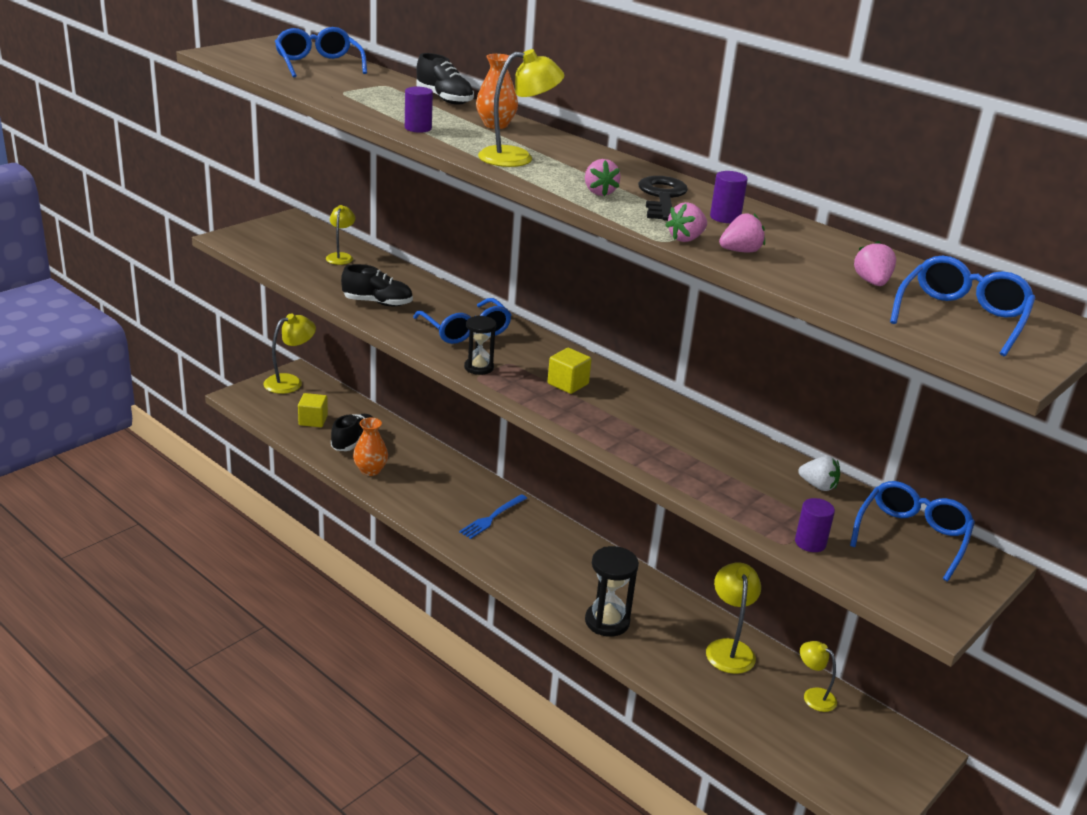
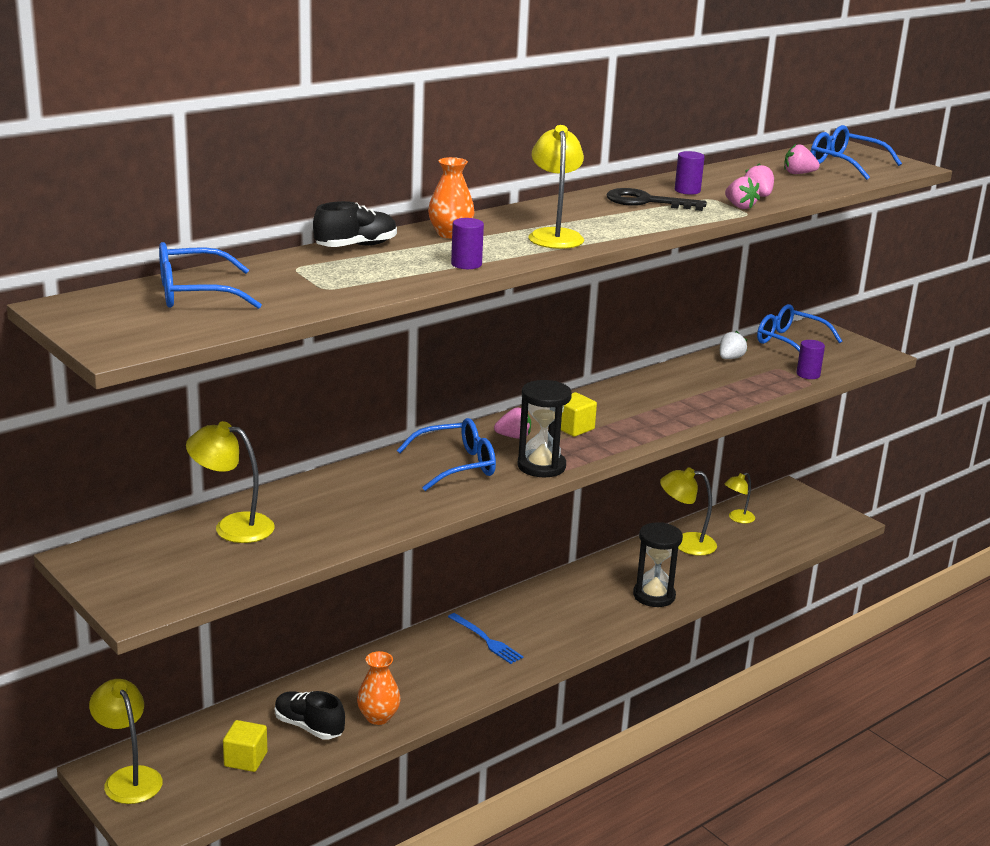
camera: 80 degrees left, 5 degrees down
yellow lamp [326,205,355,265] -> yellow lamp [186,421,275,543], size x1.56
black shoe [341,264,413,306] -> none
black hourglass [464,316,496,375] -> black hourglass [517,380,572,477], size x1.55
pink strawberry [585,159,621,196] -> pink strawberry moved to [494,408,531,439]

